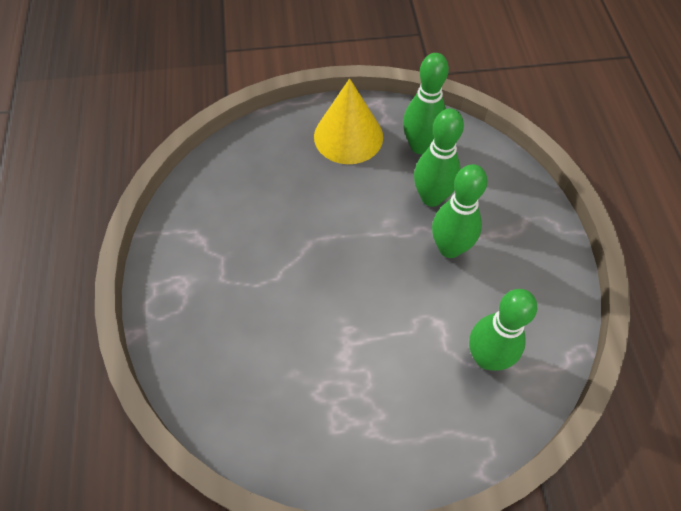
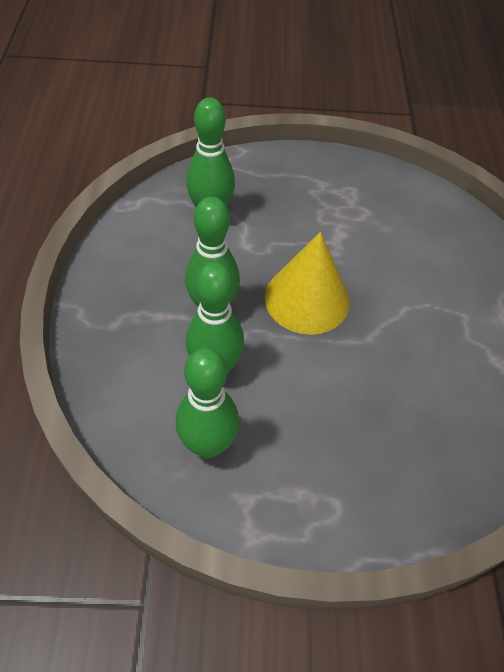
camera: 175 degrees left, 5 degrees down
yellow cone [314,78,383,164] -> yellow cone moved to [265,232,350,335]

